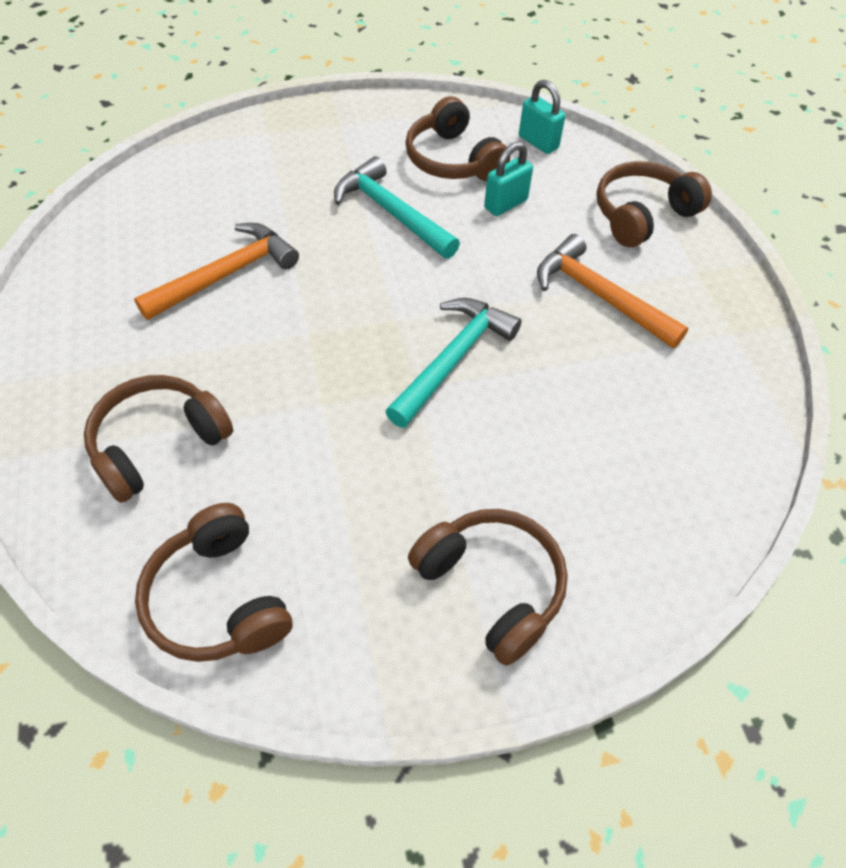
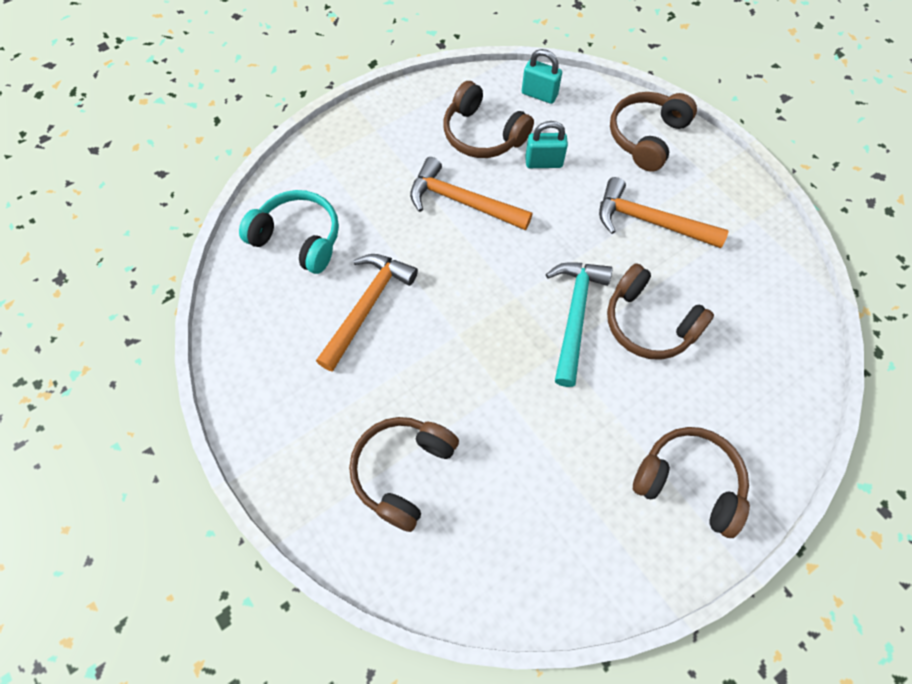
camera: 20 degrees left, 10 degrees up
brown headphones [135,503,292,662] -> brown headphones moved to [607,263,714,360]
turquoise hammer [334,156,460,259] -> orange hammer [410,157,532,230]
turquoise padlock [484,142,533,216] -> turquoise padlock turned 60 degrees clockwise [525,121,568,168]
none -> turquoise headphones [239,190,339,274]

